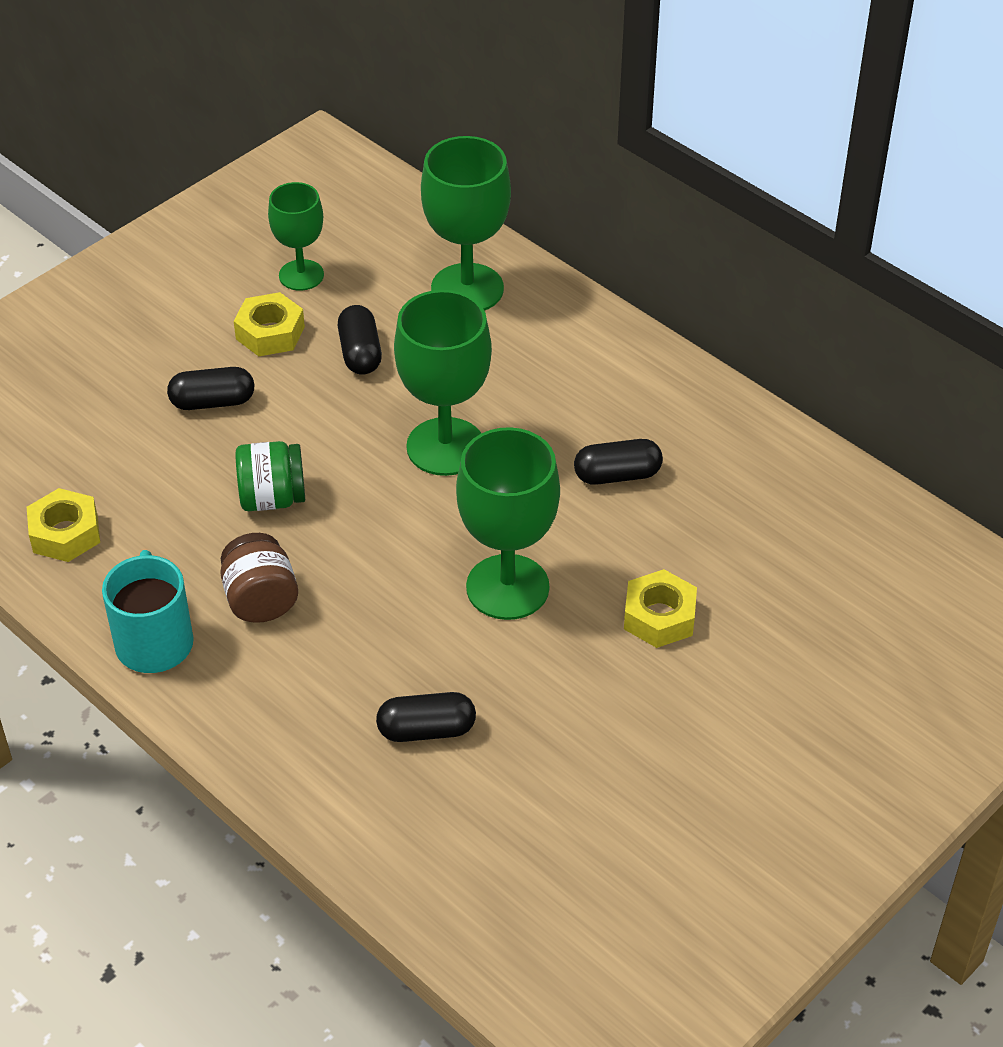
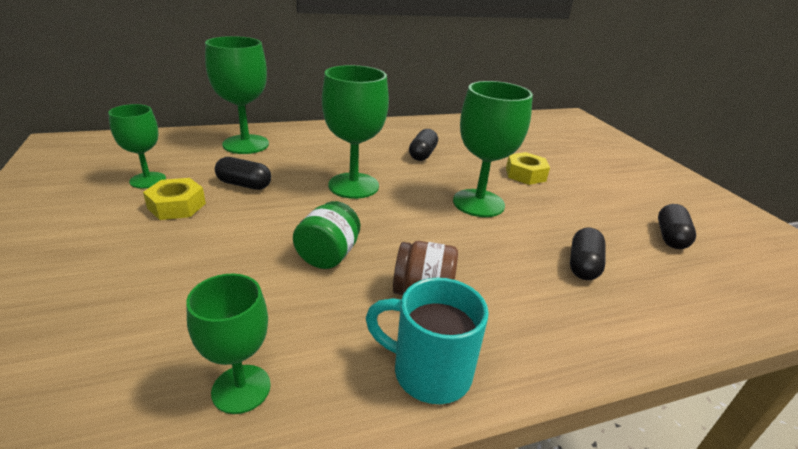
camera: 65 degrees left, 15 degrees down
yellow nut [27,488,100,562] -> green goblet [186,274,271,414]
black capsule [167,367,254,410] -> black capsule moved to [658,204,696,249]

